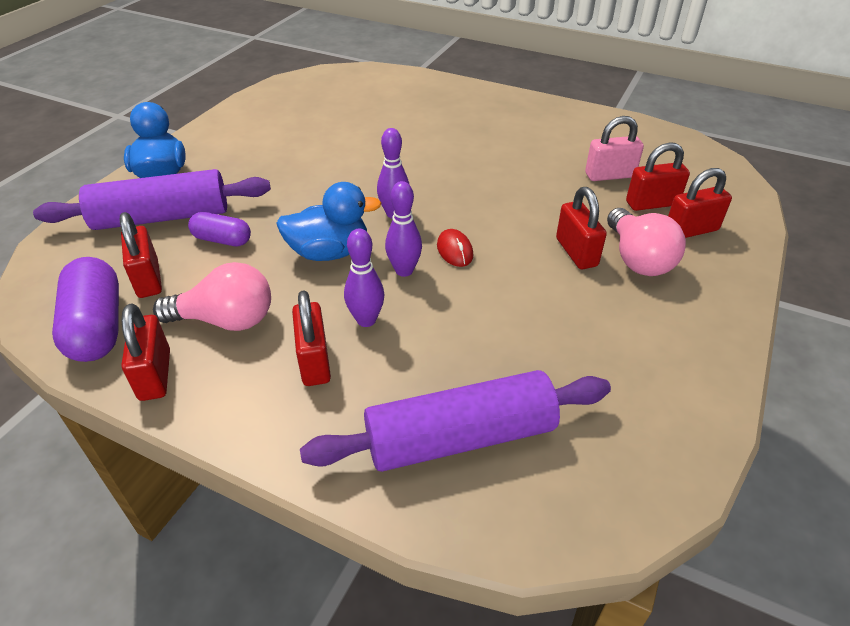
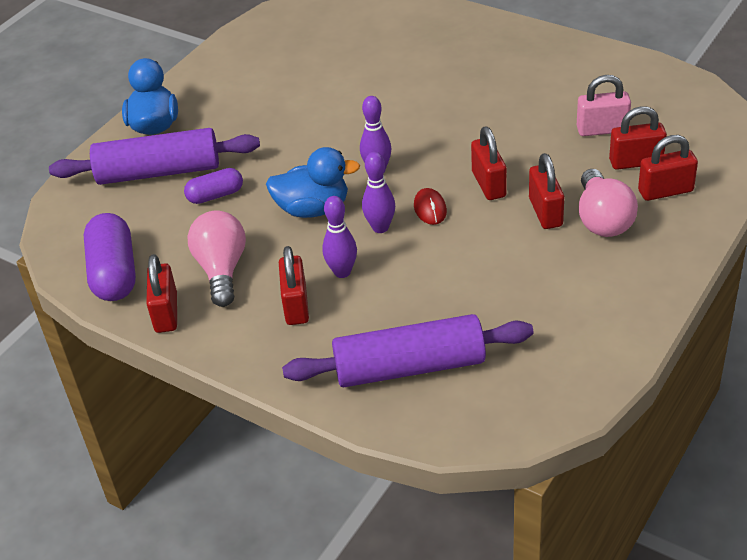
camera: 10 degrees right, 0 degrees up
red padlock [120,212,162,298] -> red padlock moved to [471,126,507,200]
pink light bulb [153,262,271,331] -> pink light bulb turned 105 degrees counterclockwise [188,210,246,307]
purple capsule [188,212,251,247] -> purple capsule turned 45 degrees counterclockwise [184,168,243,204]

